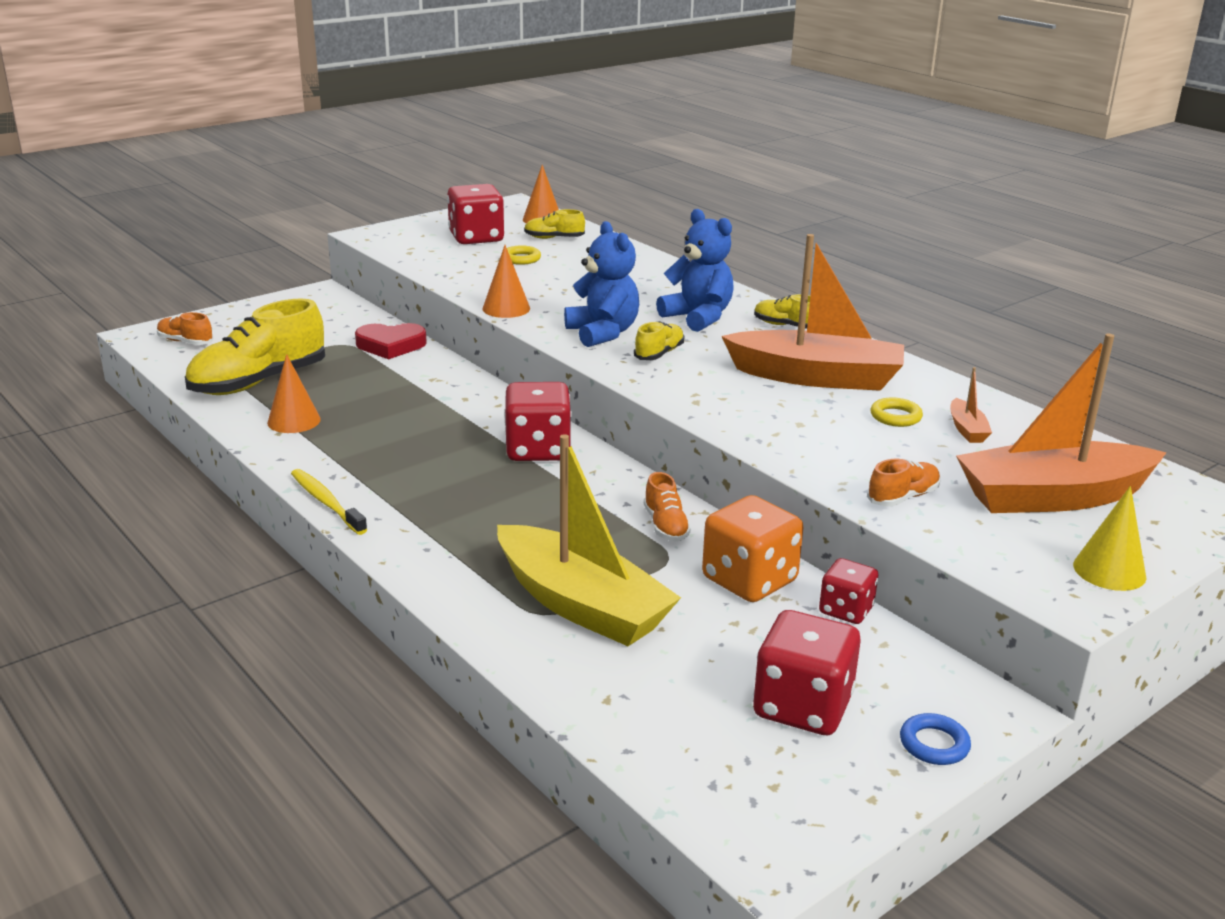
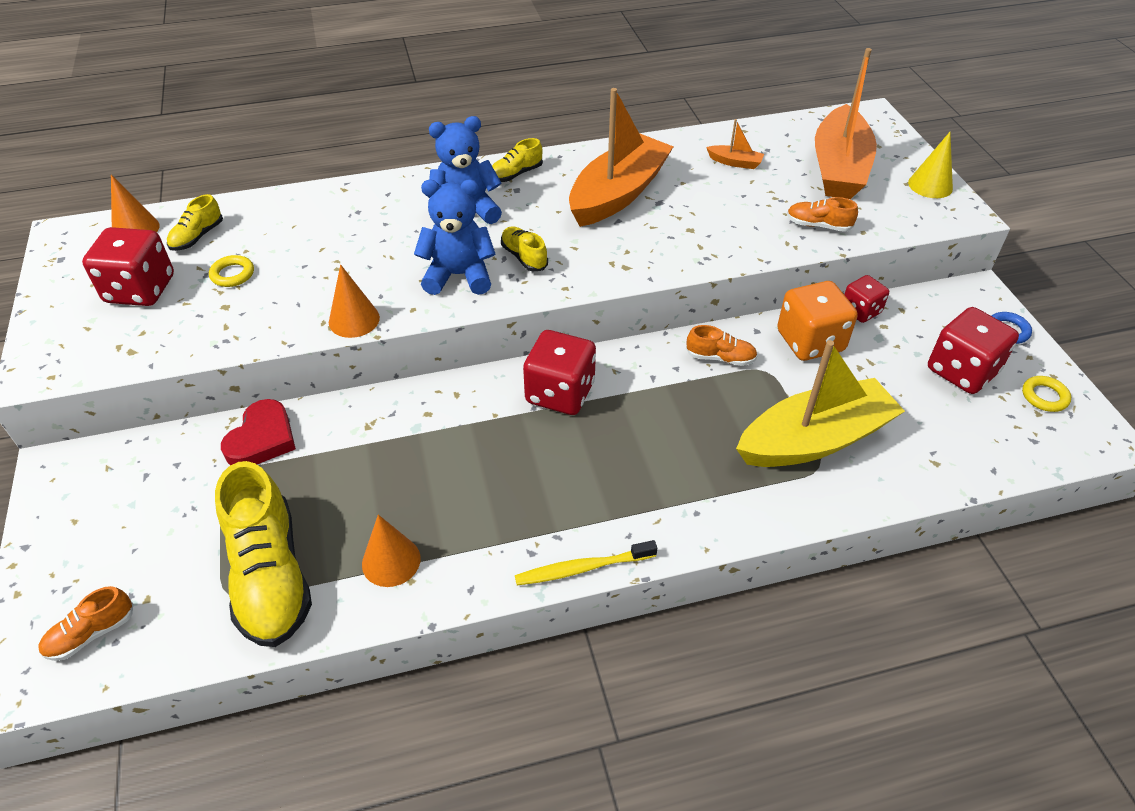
camera: 65 degrees left, 20 degrees up
orange shoe [867,459,940,506] -> orange shoe turned 60 degrees counterclockwise [787,197,858,232]
yellow ring [871,397,923,427] -> yellow ring moved to [1022,376,1071,412]

